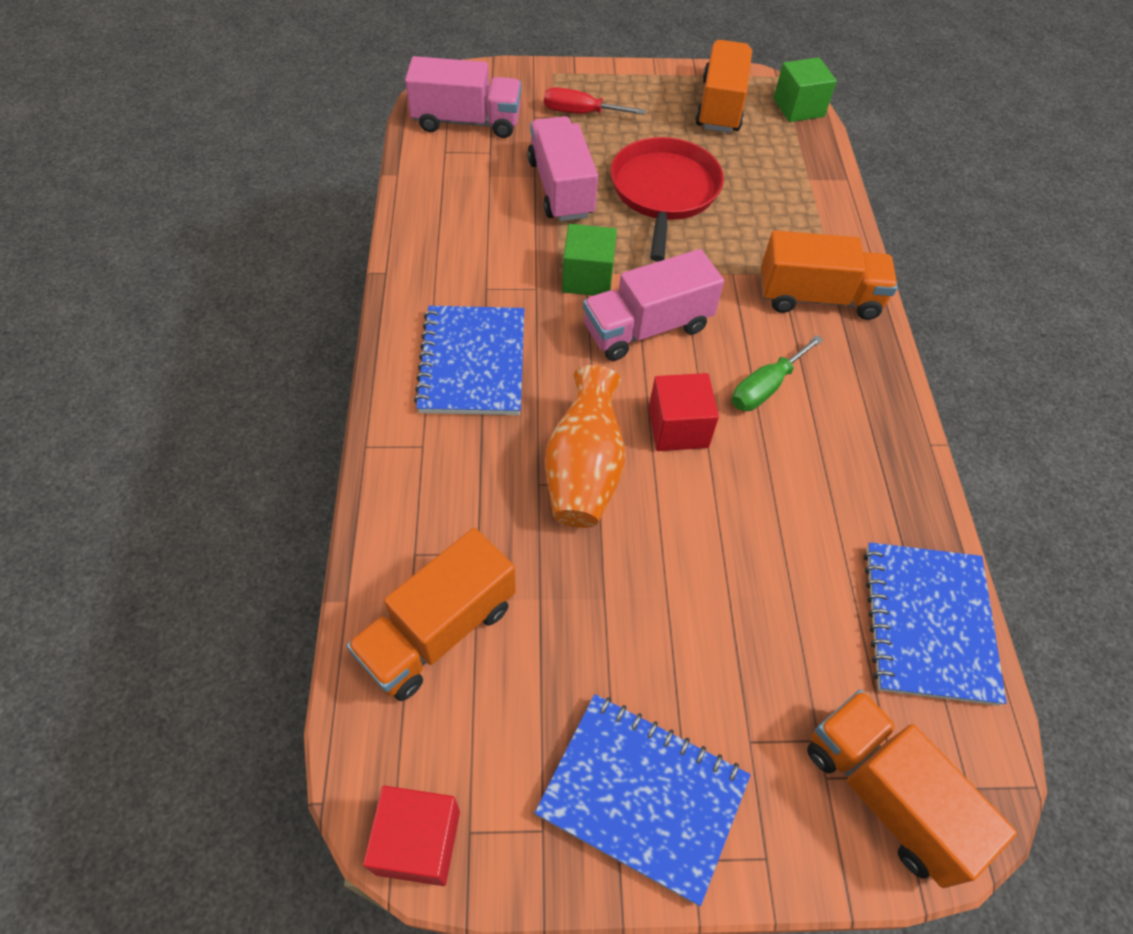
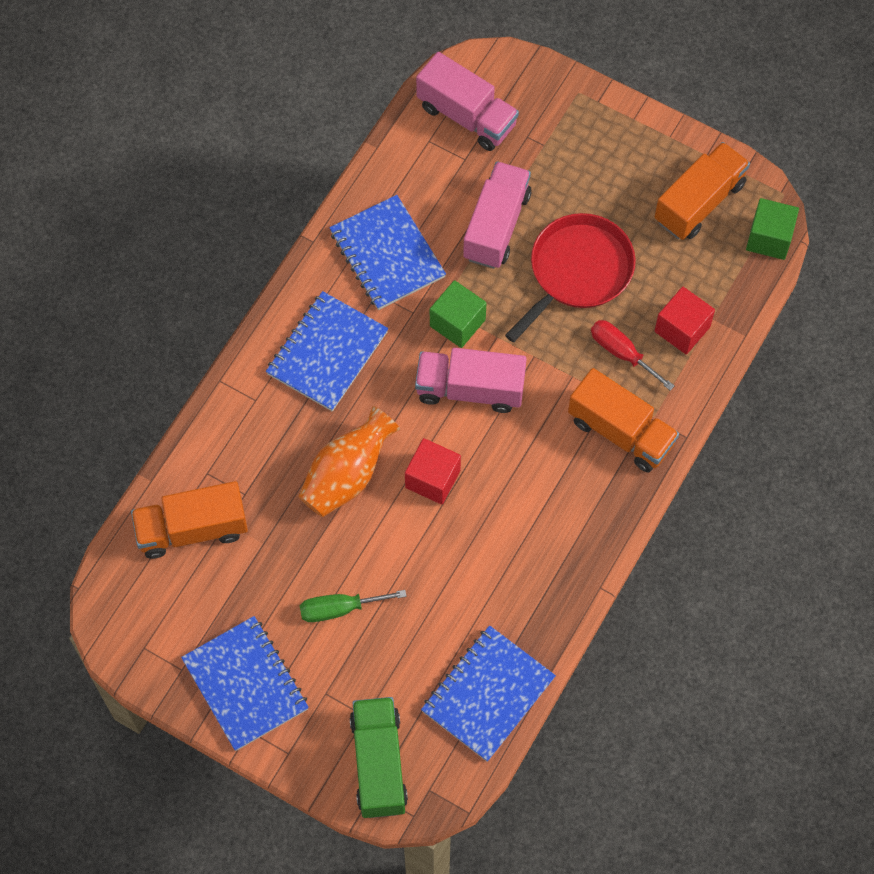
camera: 35 degrees right, 10 degrees up
red cube [363,786,460,886] -> red cube moved to [655,287,715,355]
red screwdriver [544,87,645,115] -> red screwdriver moved to [591,320,674,390]
green screwdriver [732,335,823,411] -> green screwdriver moved to [300,590,407,622]
orange truck [807,690,1017,888] -> green truck [350,697,408,818]
none -> blue notebook [329,195,446,310]

